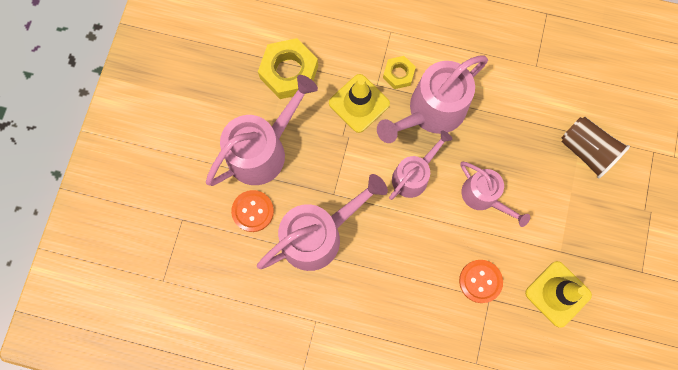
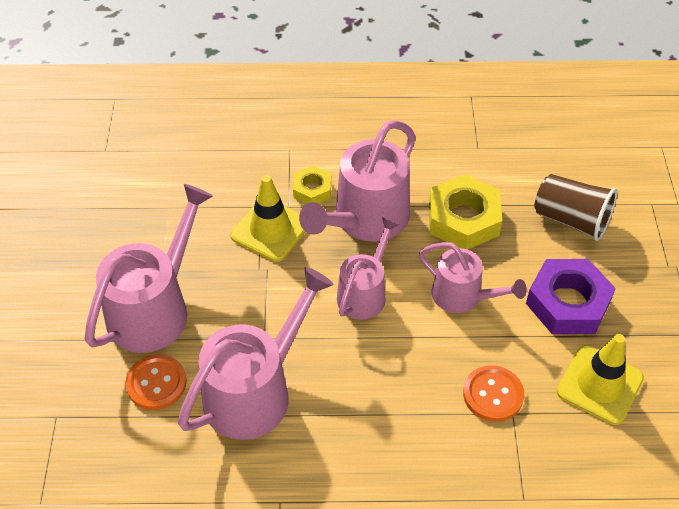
camera: 15 degrees left, 25 degrees down
yellow nut [258,38,318,99] -> yellow nut moved to [429,174,502,250]
none -> purple nut [526,259,616,334]

